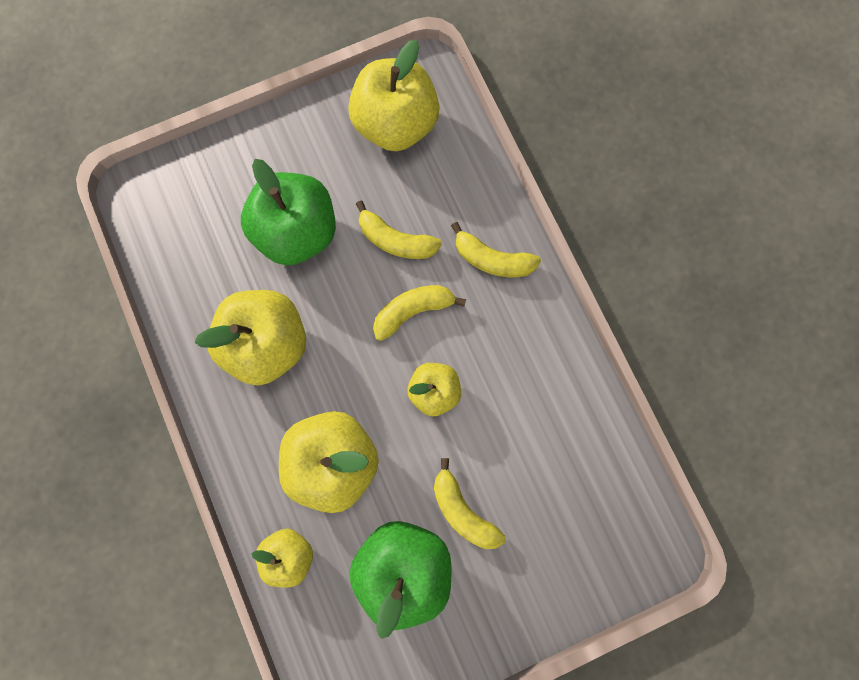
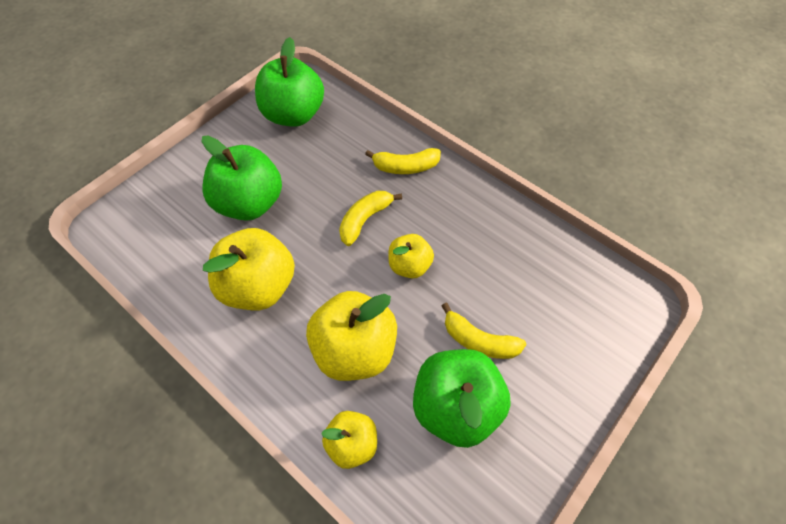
camera: 25 degrees left, 20 degrees down
yellow apple [348,40,440,151] -> green apple [255,37,324,127]
yellow banana [356,201,442,259] -> none

